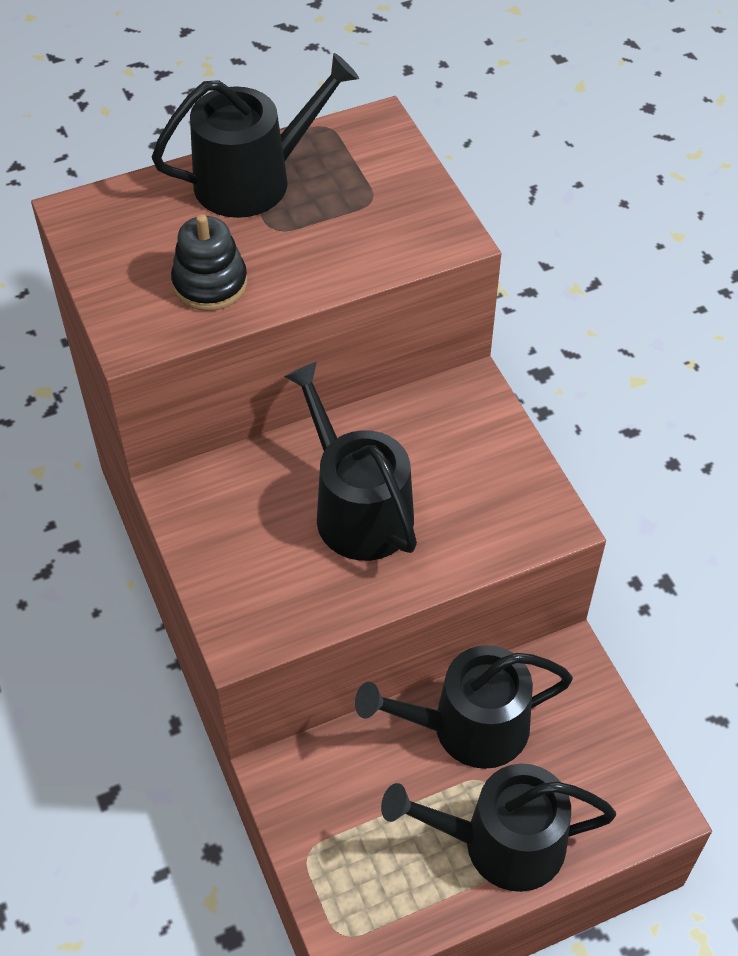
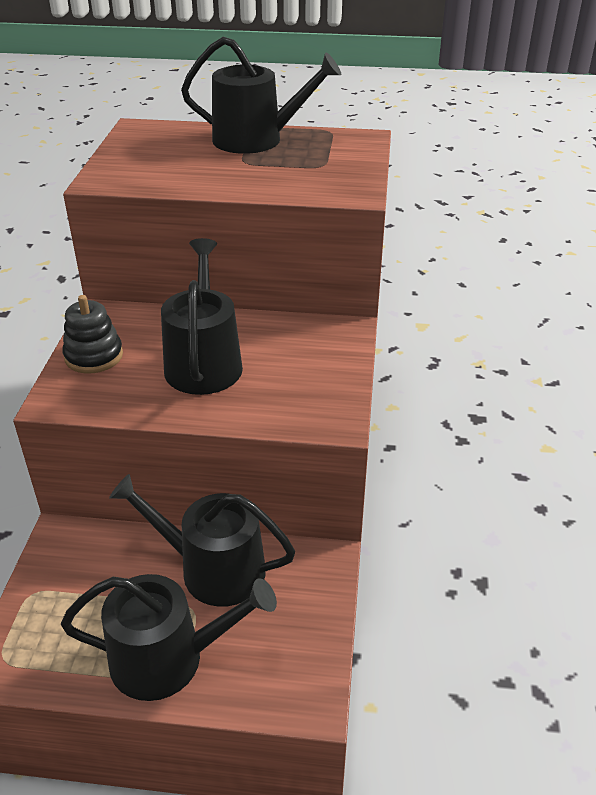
camera: 30 degrees right, 15 degrees down
black stacking toy [171,214,247,311] -> black stacking toy moved to [62,295,123,374]
black watering can [381,764,616,892] -> black watering can turned 150 degrees clockwise [61,574,277,701]

